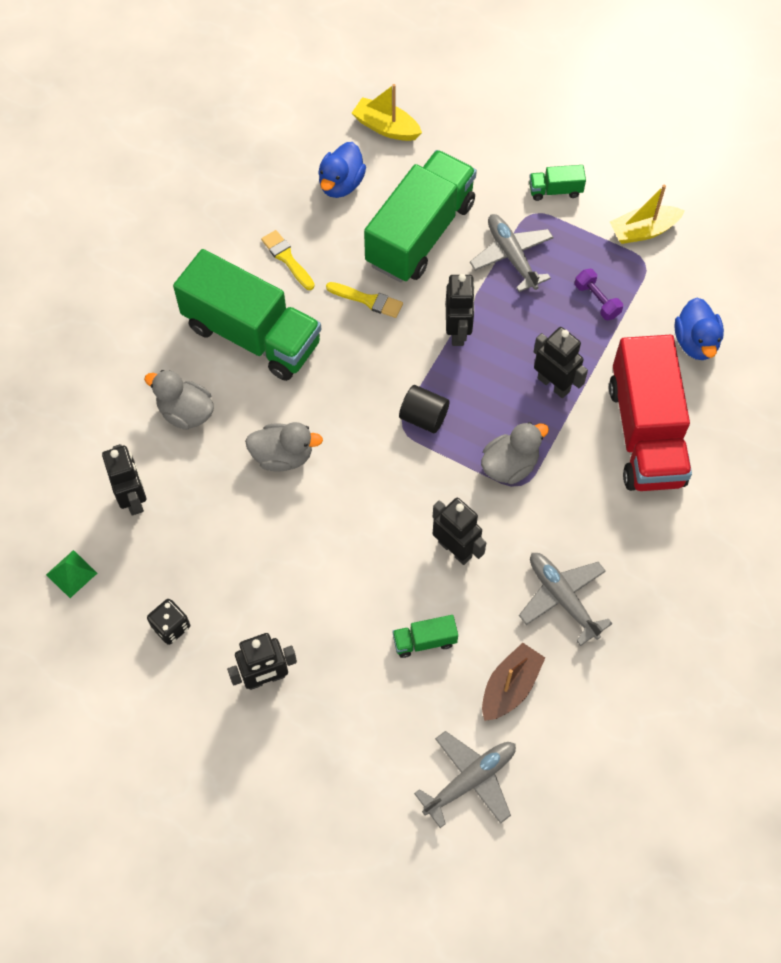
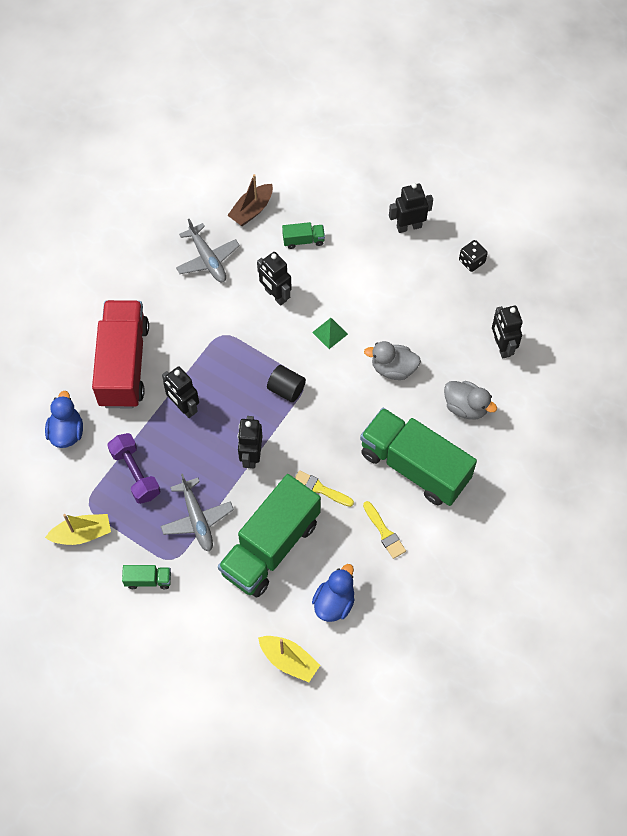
camera: 175 degrees left, 0 degrees up
green pyramid [46,550,97,598] -> green pyramid moved to [312,318,348,349]
grey plane [414,731,516,828] -> none
grey duck [481,422,549,484] -> none
purple dumbbell [575,269,623,320] -> purple dumbbell [107,433,160,504], size x1.57

